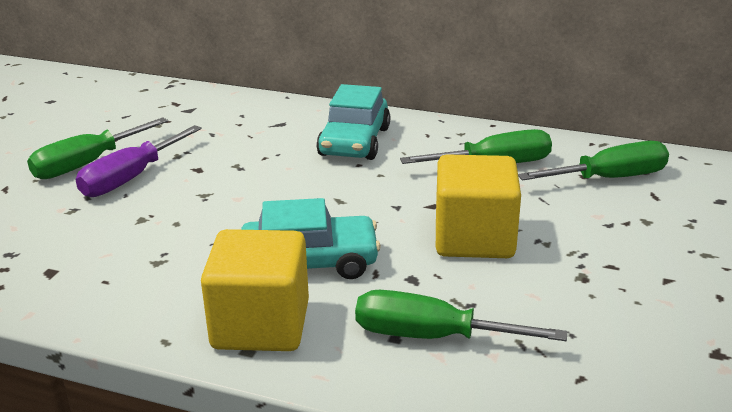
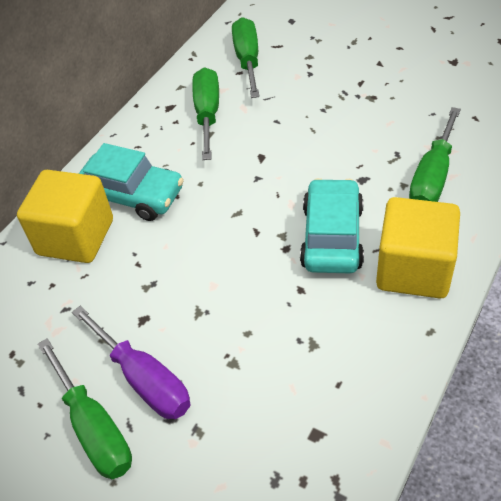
camera: 75 degrees left, 20 degrees up
yellow cube [436,154,521,258] -> yellow cube moved to [17,170,113,263]

